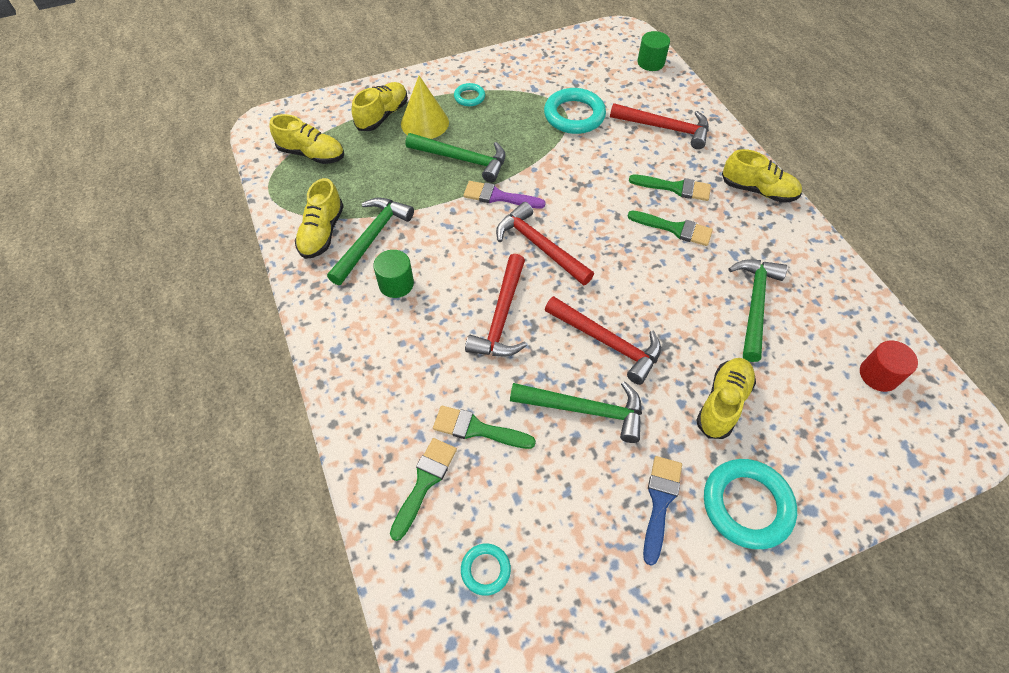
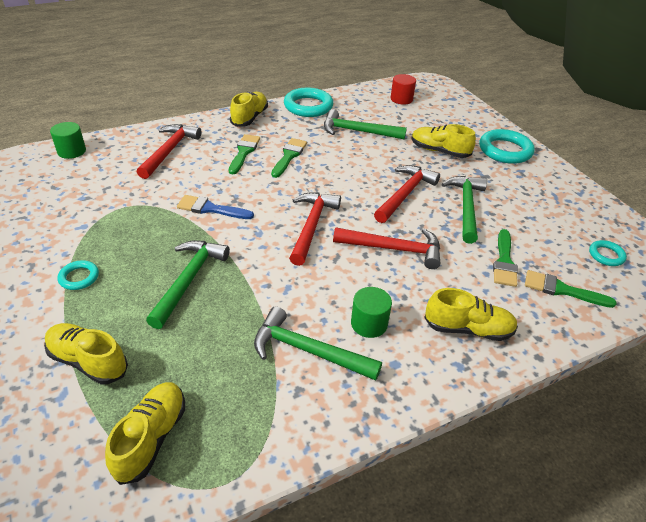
camera: 95 degrees left, 15 degrees down
yellow shoe [295,178,344,259] -> yellow shoe moved to [424,288,518,341]
yellow cone [401,76,449,139] -> none
purple brush [463,181,546,208] -> none
red hammer [496,202,594,285] -> red hammer turned 150 degrees clockwise [289,192,341,266]
turquoise ring [544,88,606,134] -> turquoise ring moved to [284,88,333,117]
blue brush [643,456,682,566] -> blue brush moved to [177,195,254,219]

